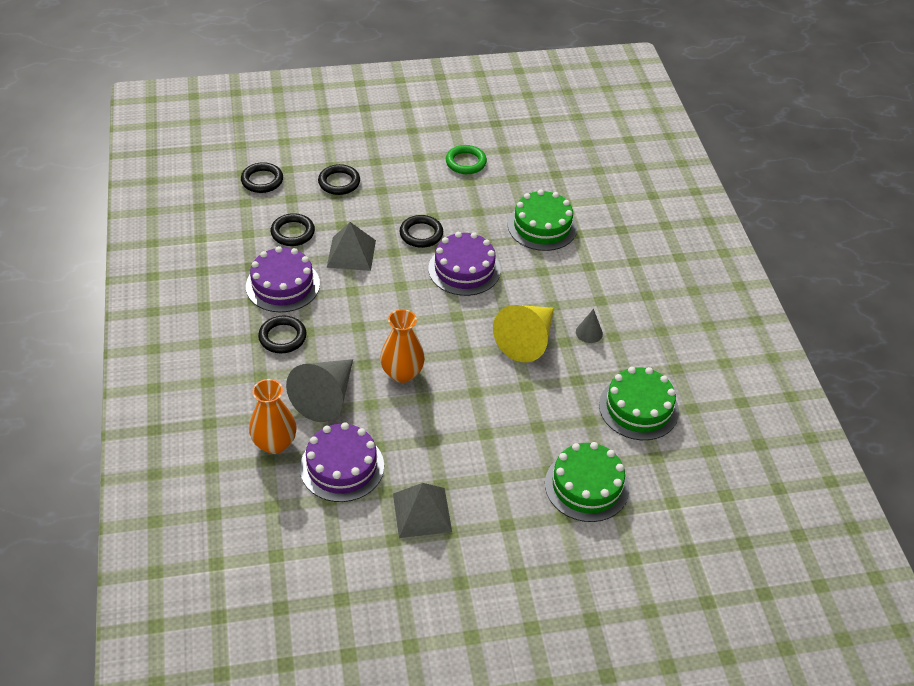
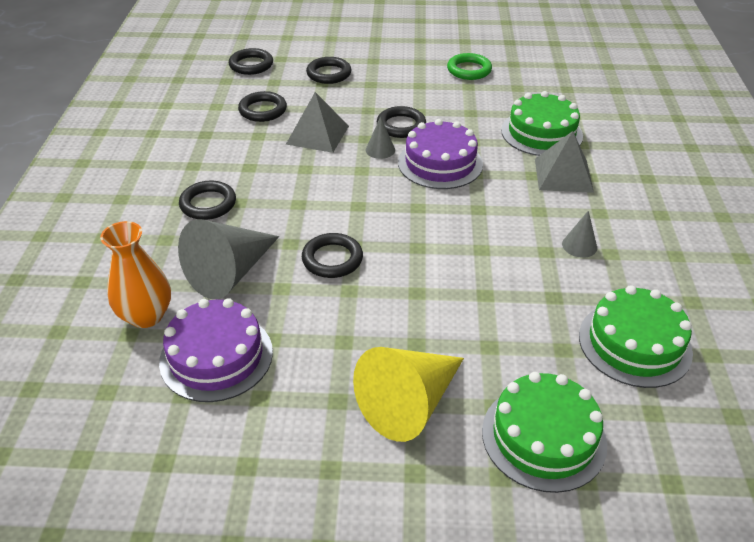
camera: 15 degrees right, 5 degrees down
purple cake [246,246,320,312] -> none
orange vase [380,309,425,383] -> black ring [302,233,363,278]
grey pyramid [393,483,452,538] -> grey pyramid moved to [535,131,594,193]
yellow cone [493,305,554,362] -> yellow cone moved to [353,347,464,442]
none -> grey cone [366,116,395,159]

